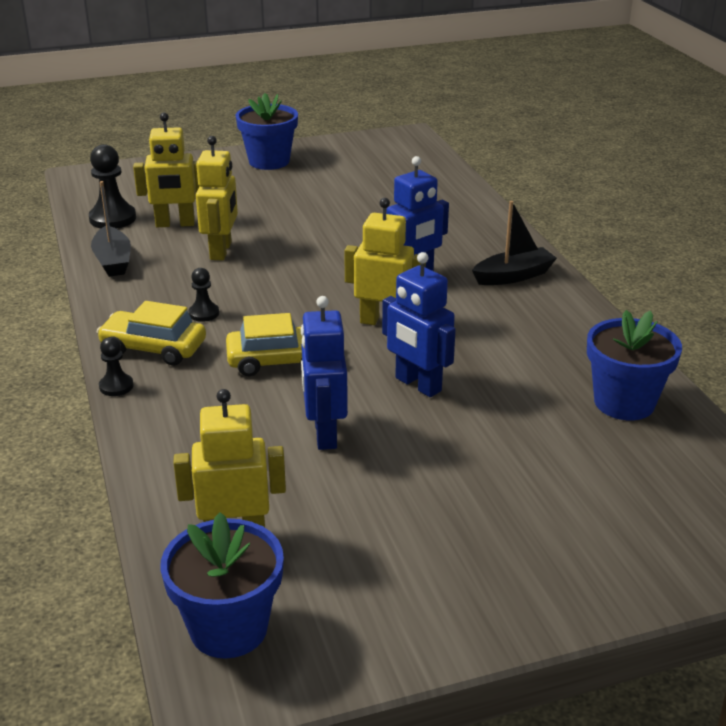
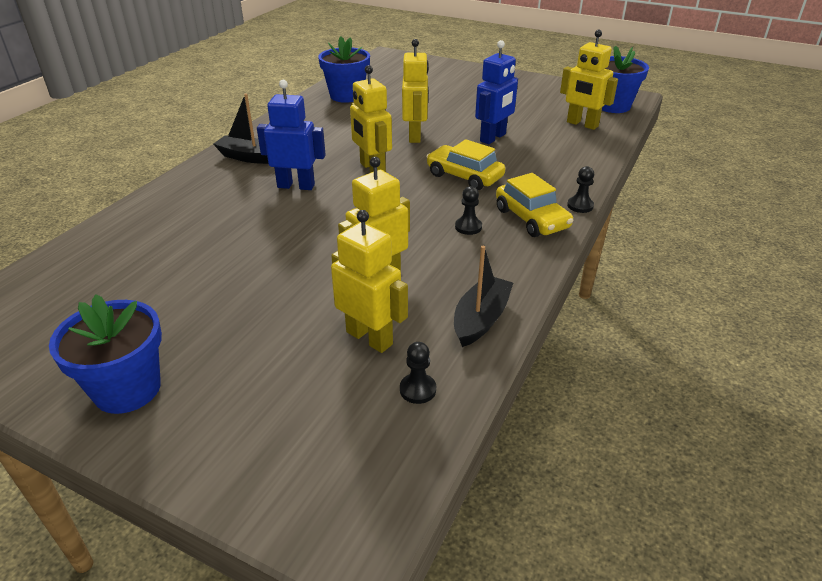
camera: 135 degrees left, 5 degrees up
black pawn [89,144,136,229] -> black pawn [400,342,436,404], size x0.56
blue robot [382,252,456,397] -> yellow robot [402,39,429,143]

